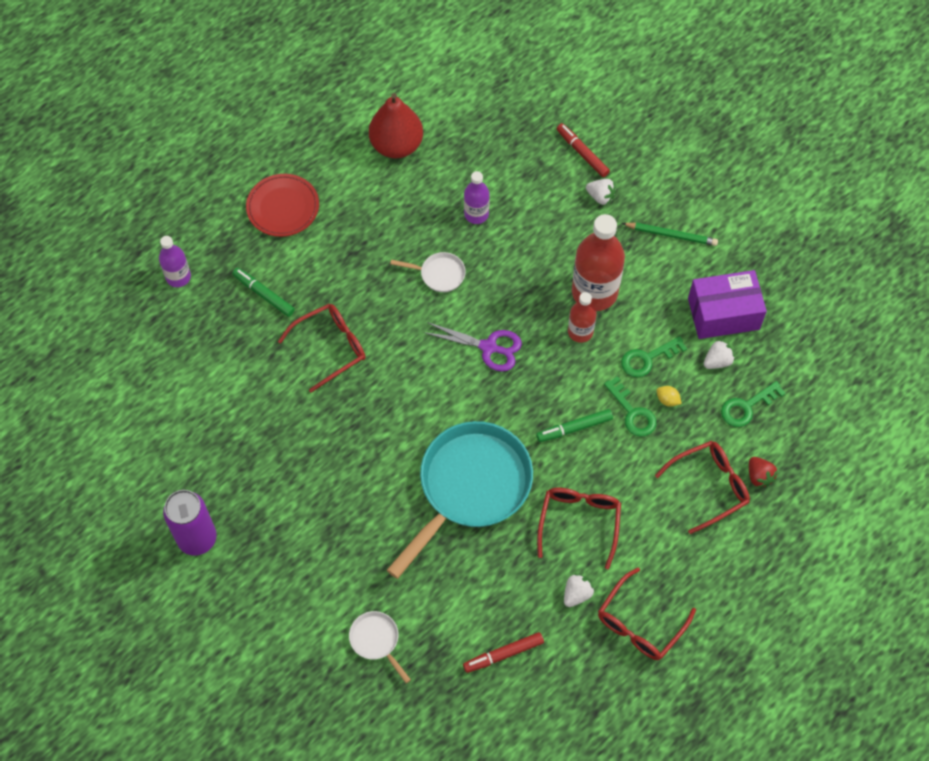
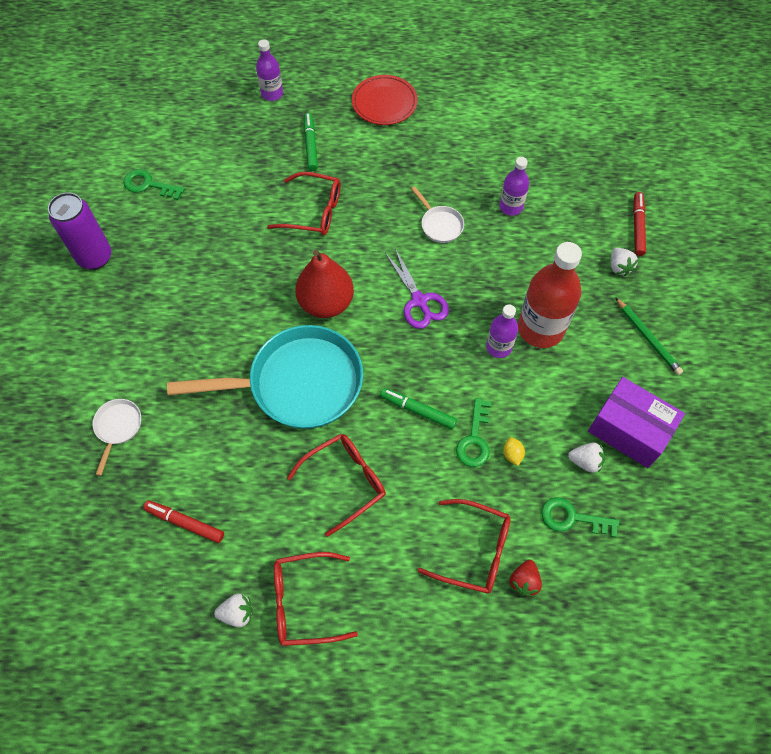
camera: 45 degrees right, 0 degrees up
red pear [369,93,423,159] -> red pear moved to [295,250,354,318]
white strawberry [564,574,595,607] -> white strawberry moved to [214,593,253,627]
red bottle [568,292,597,343] -> purple bottle [486,304,518,358]
green key [621,336,687,377] -> green key moved to [124,169,185,200]

